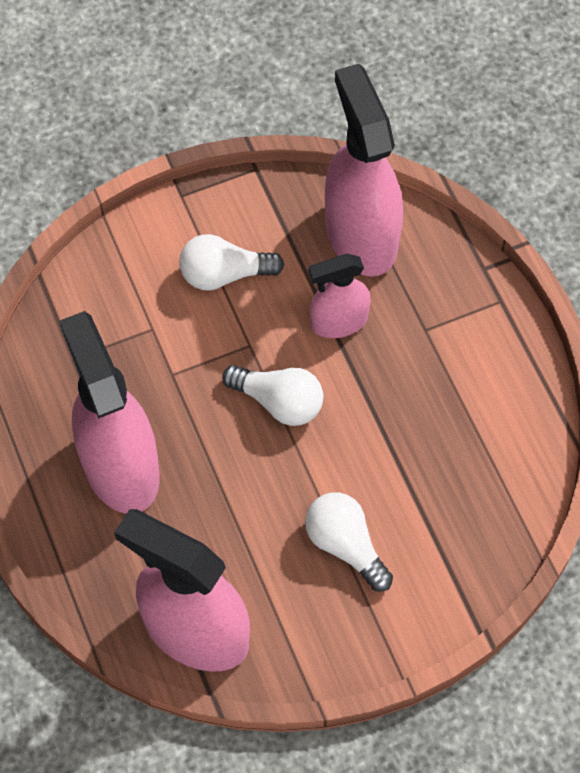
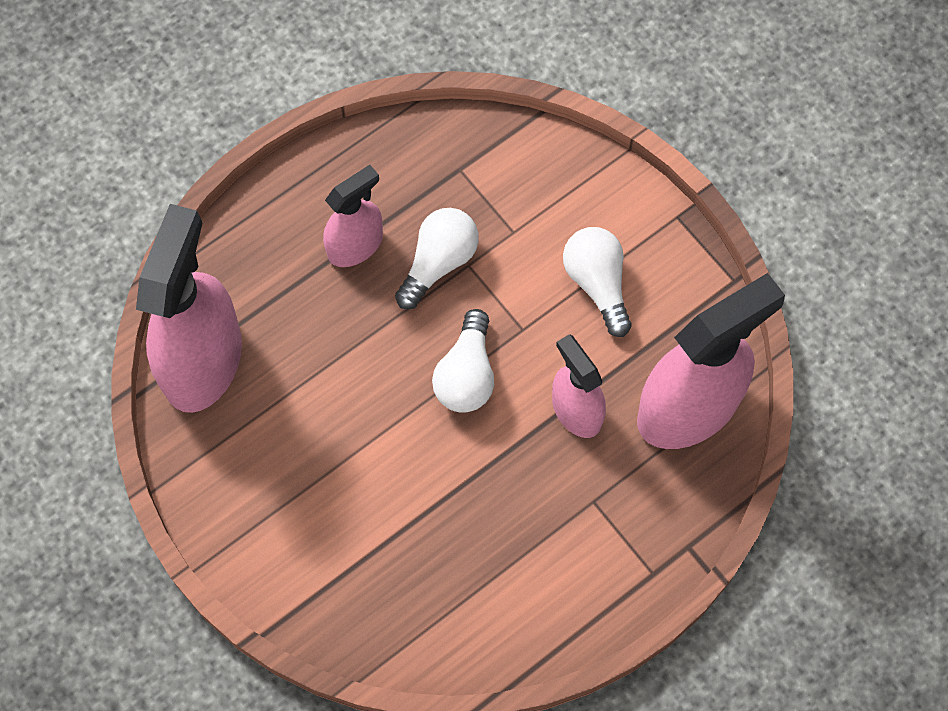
camera: 75 degrees right, 5 degrees up
pink spray bottle [59,311,159,514] -> pink spray bottle [323,165,383,267], size x0.56
white light bulb [305,492,393,592] -> white light bulb moved to [395,208,479,309]

